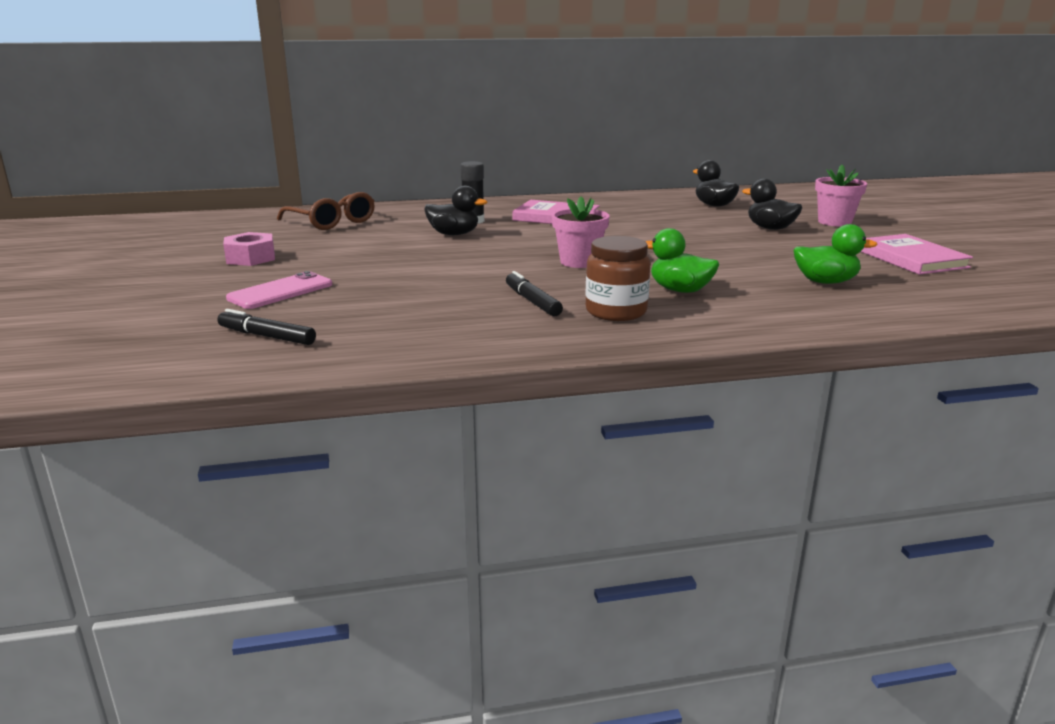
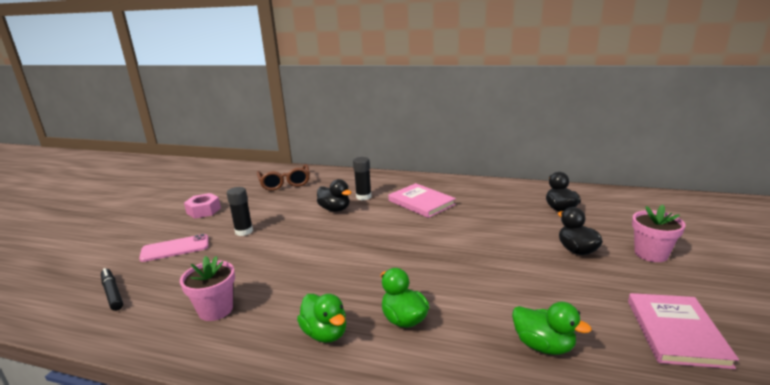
camera: 30 degrees right, 0 degrees up
black marker [506,271,563,316] -> none
pink flower pot [552,196,609,268] -> pink flower pot moved to [180,256,235,321]
brown jar [585,236,651,321] -> green duck [297,294,346,343]
none -> black glue stick [227,187,253,236]

